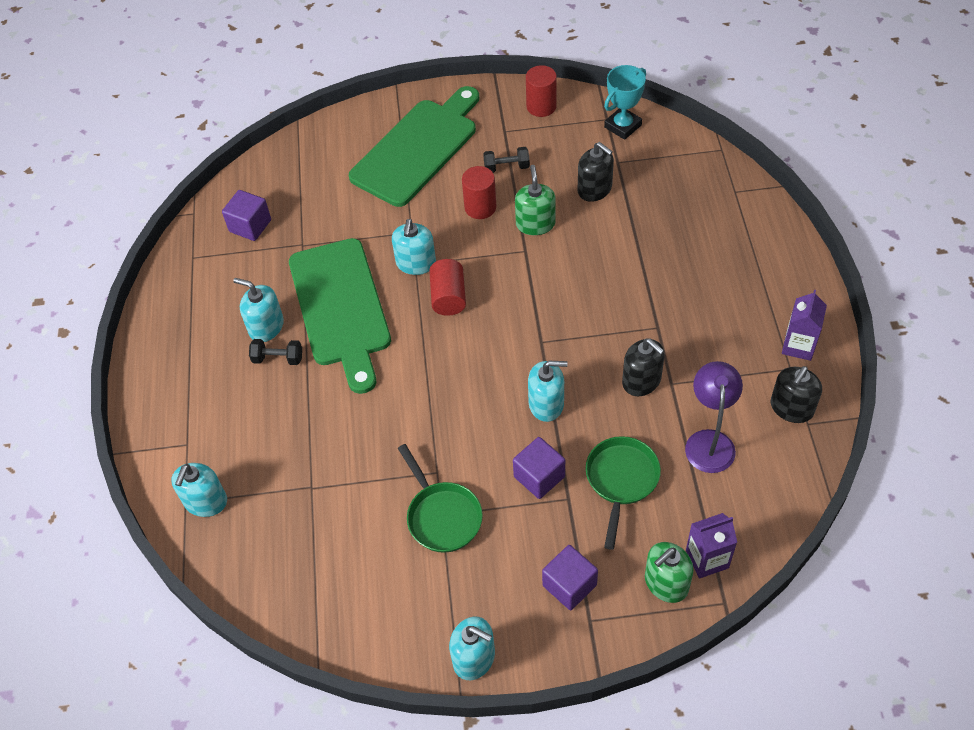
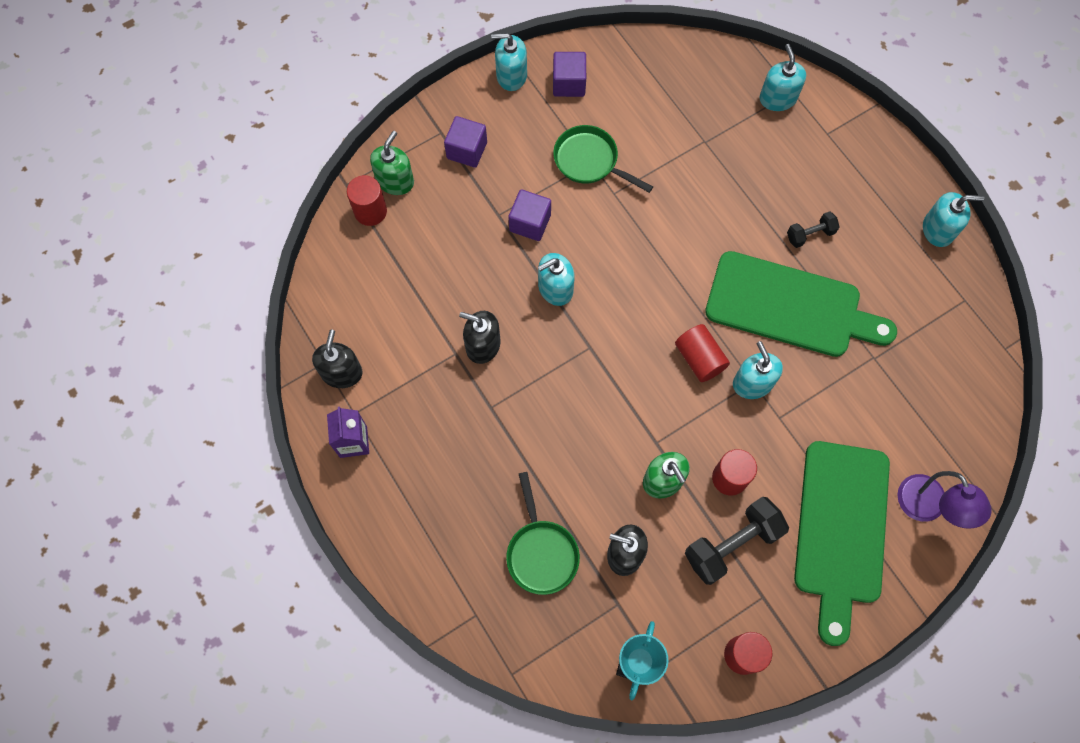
camera: 150 degrees right, 15 degrees up
purple cube [222,190,271,241] -> purple cube moved to [553,52,586,97]
turquoise soap dispenser [233,278,284,342] -> turquoise soap dispenser moved to [923,192,984,247]
green cutting board [289,238,391,394] -> green cutting board turned 150 degrees clockwise [705,251,897,357]
black dumbbell [483,147,530,173] -> black dumbbell [685,497,789,585], size x1.86
green pan [585,436,661,550] -> green pan moved to [506,472,580,595]
purple lamp [685,361,743,473] -> purple lamp moved to [897,471,992,529]
purple carton [686,513,737,579] -> red cylinder [347,175,387,226]

